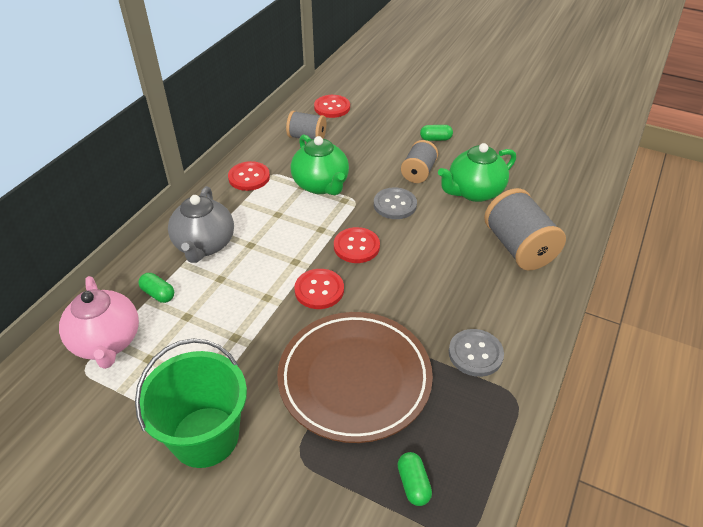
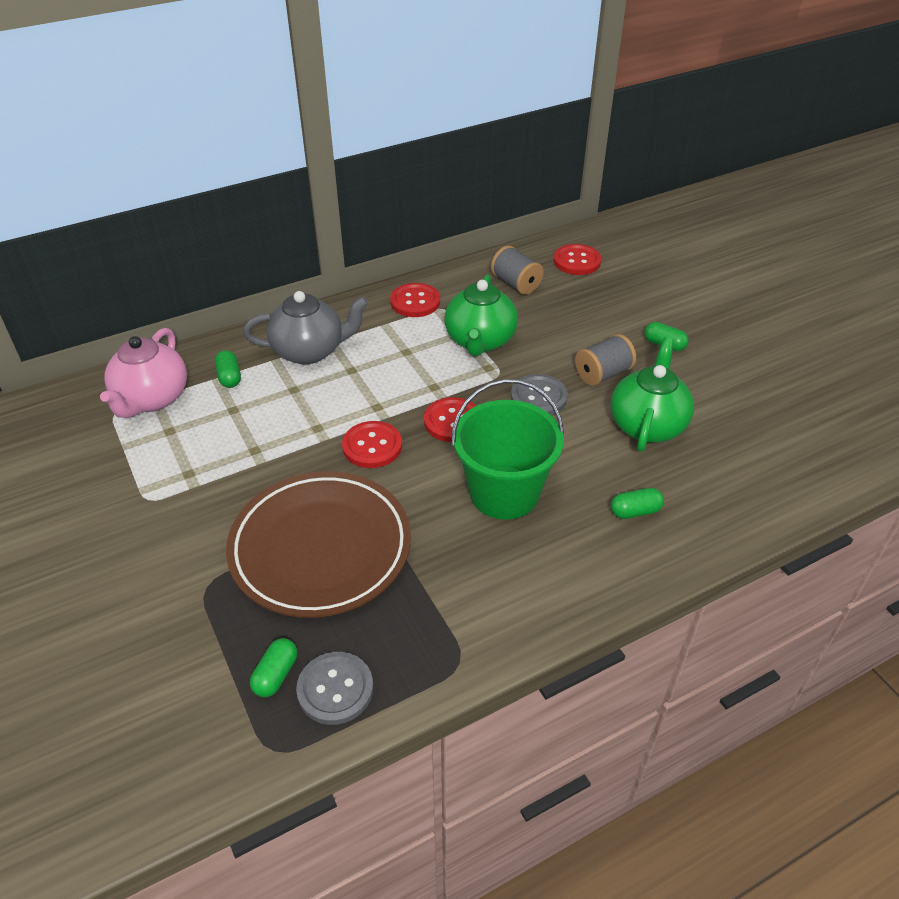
camera: 35 degrees right, 0 degrees up
green bucket [135,338,247,468] -> green bucket moved to [451,379,564,520]
grey teapot [168,186,234,263] -> grey teapot turned 135 degrees counterclockwise [243,291,369,364]
green teapot [438,143,516,202] -> green teapot turned 105 degrees clockwise [611,337,694,452]
grey button [449,329,504,377] -> grey button moved to [296,652,373,725]
grey spool [484,188,566,271] -> green capsule [611,488,664,519]

